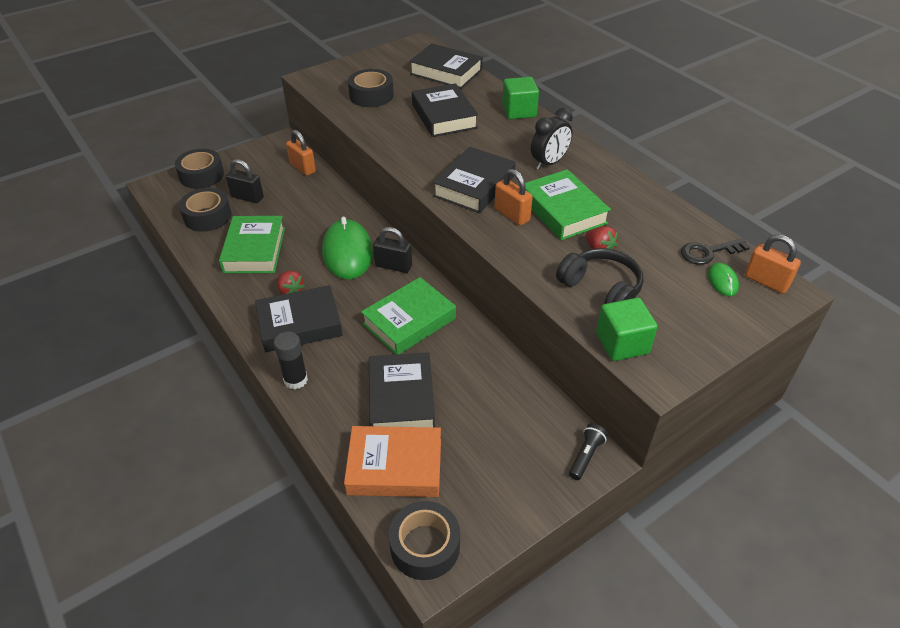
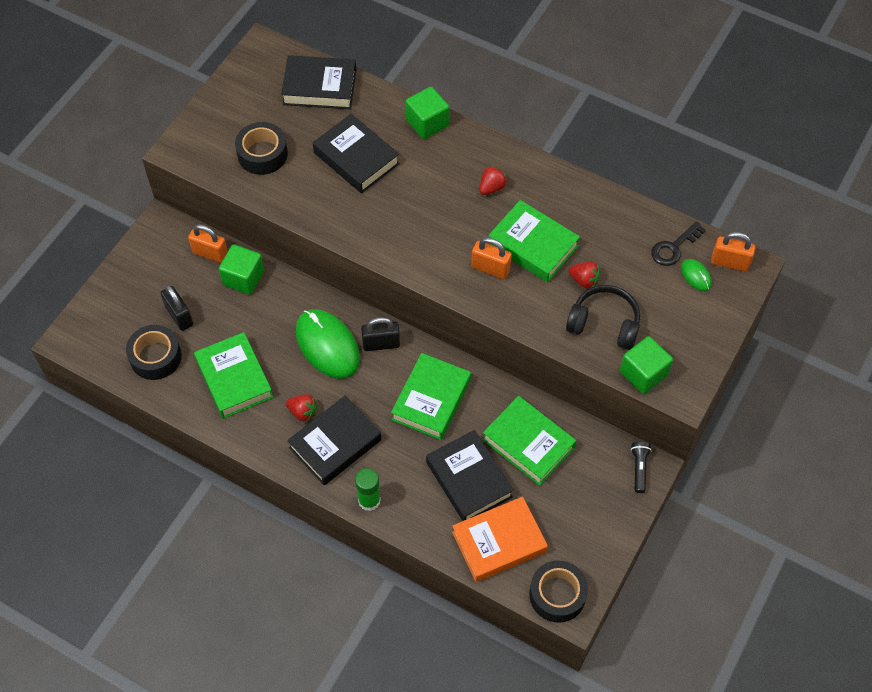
camera: 25 degrees left, 15 degrees up
black tape [175,149,224,189] -> none
black padlock [226,159,264,203] -> black padlock turned 60 degrees clockwise [160,285,193,331]
black glue stick [274,331,308,389] -> green glue stick [355,468,381,511]
black book [433,147,516,214] -> none
black clock [531,108,573,170] -> red strawberry [479,165,507,195]
none -> green cube [219,244,264,295]
none -> green book [483,396,576,486]

